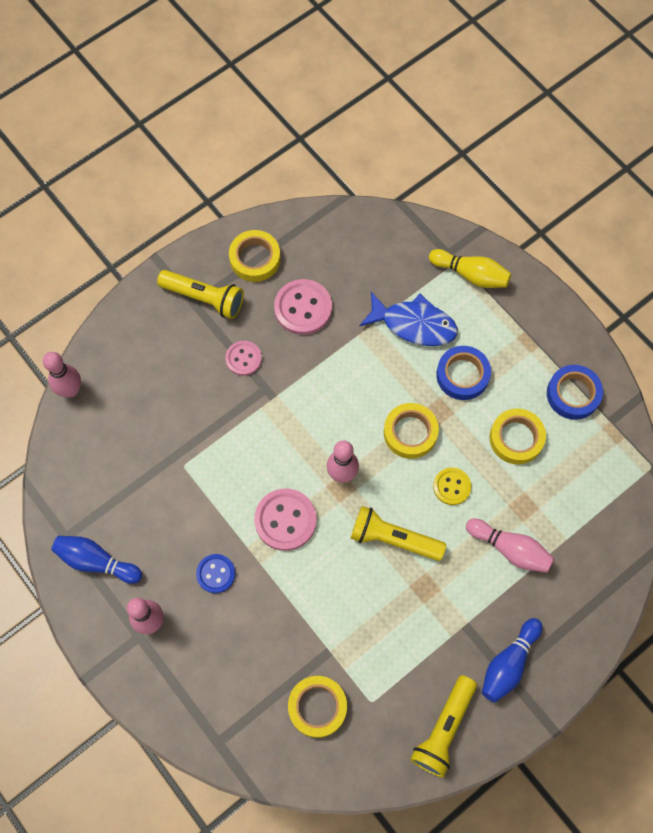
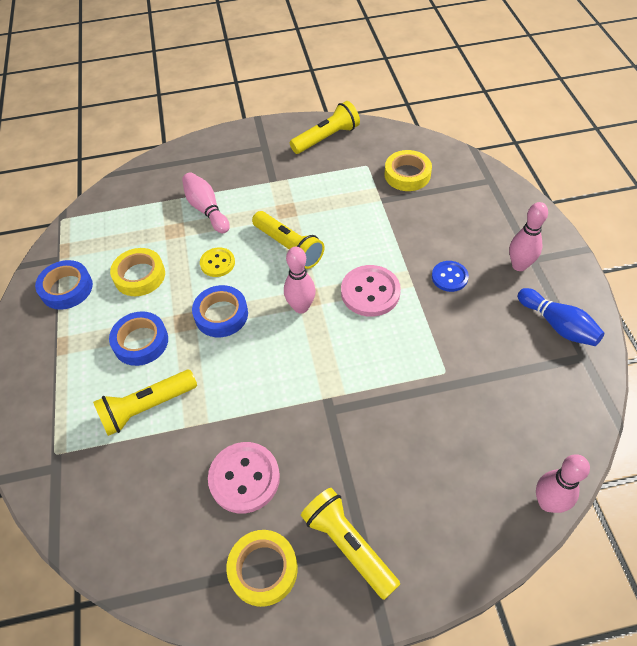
camera: 150 degrees left, 15 degrees down
pink button [225,341,262,376] -> none
blue fish [359,292,458,346] -> yellow flashlight [93,370,197,436]
yellow tape [384,403,439,459] -> blue tape [192,285,248,337]
yellow bowling pin [429,249,511,288] -> none
blue bowling pin [482,618,542,702] -> none

